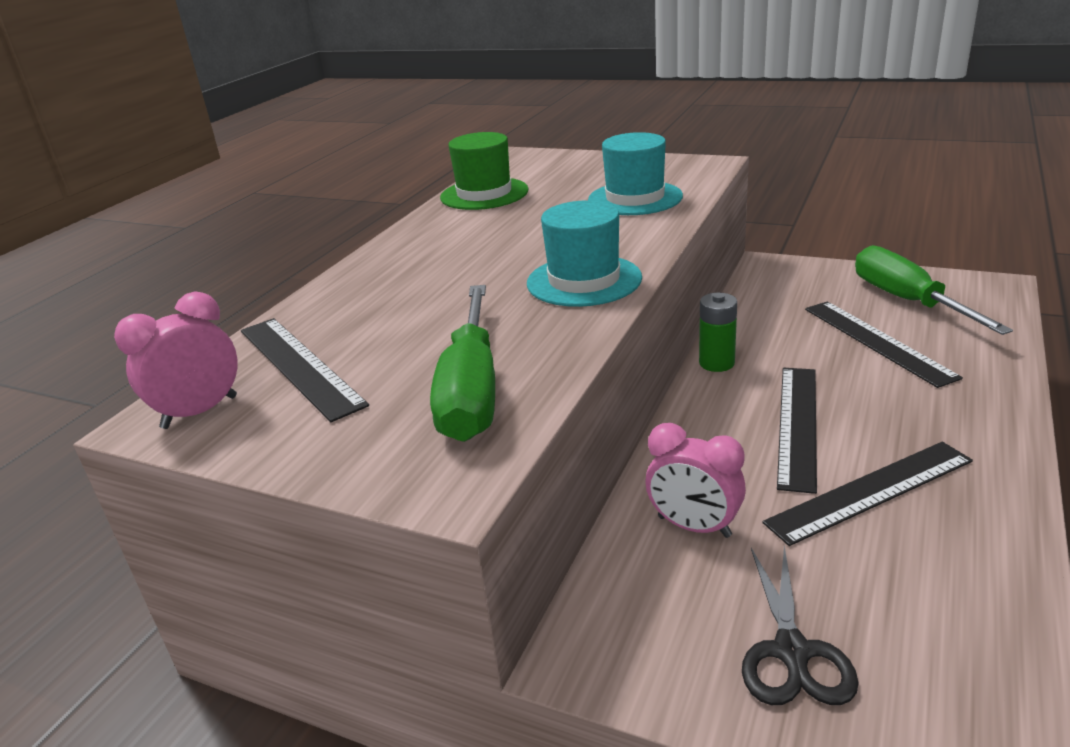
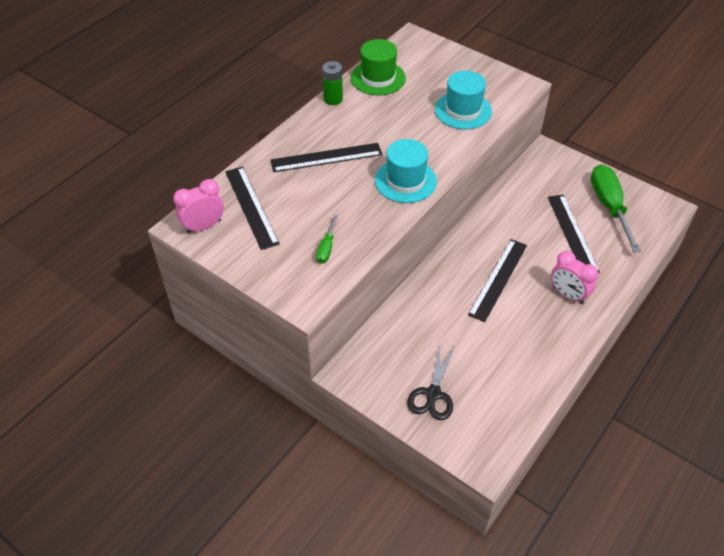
camera: 10 degrees right, 20 degrees up
green screwdriver [430,285,495,442] -> green screwdriver [316,215,338,264], size x0.47
pink clock [646,423,746,538] -> pink clock moved to [551,251,598,304]
green battery [699,292,737,372] -> green battery moved to [322,61,343,105]
black ruler [762,442,973,546] -> black ruler moved to [271,143,382,172]

